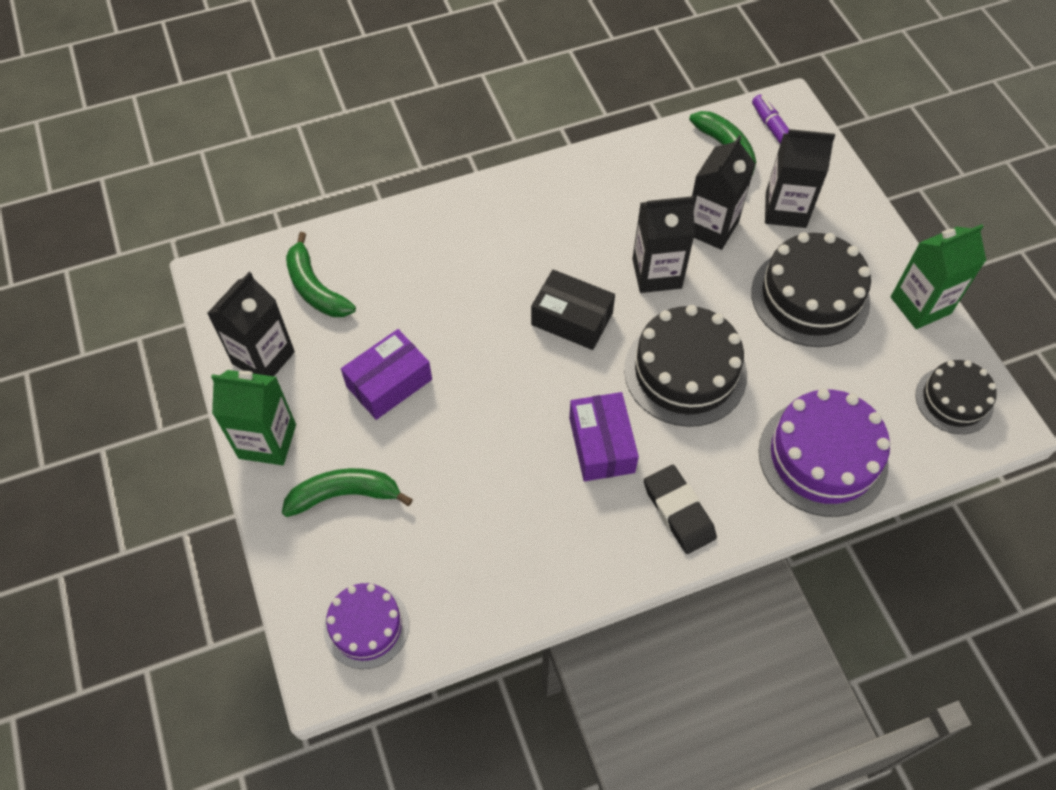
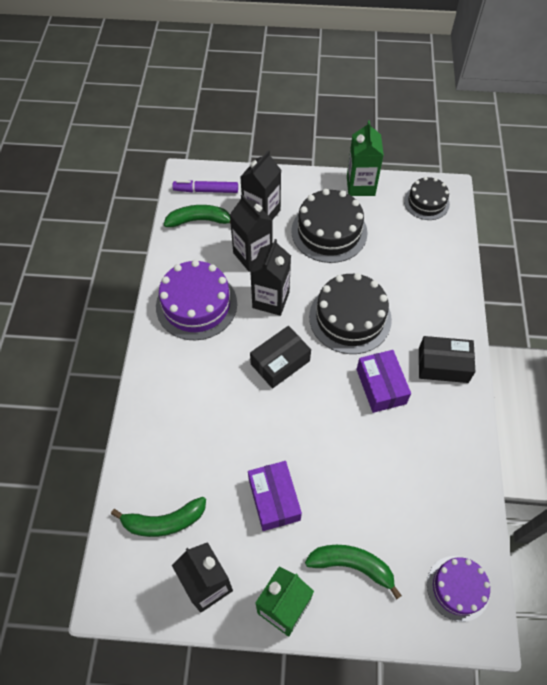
camera: 65 degrees left, 0 degrees up
green banana [282,468,413,517] -> green banana turned 90 degrees clockwise [305,545,402,600]
purple box [569,392,639,481] -> purple box turned 60 degrees clockwise [356,350,411,413]
black eraser [644,465,717,554] -> black box [419,336,476,383]
purple cake [759,389,890,517] -> purple cake moved to [156,260,237,340]

